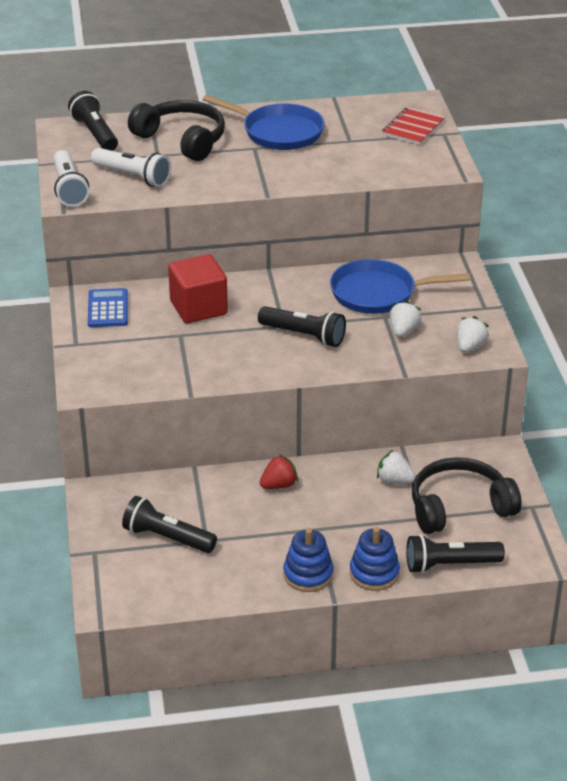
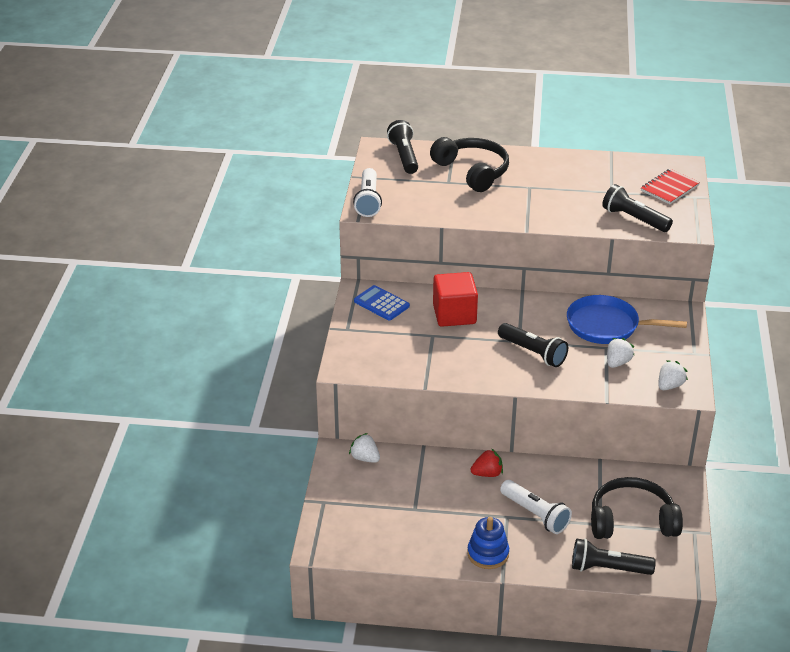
camera: 15 degrees right, 0 degrees up
blue calculator [88,288,128,327] -> blue calculator turned 60 degrees counterclockwise [354,285,410,321]
white flashlight [91,148,171,187] -> white flashlight moved to [500,480,572,534]
black flashlight [122,496,217,553] -> black flashlight moved to [602,184,673,232]
blue pan [202,95,325,150] -> none
blue stacking toy [350,527,400,591] -> none
white strawberry [377,450,416,484] -> white strawberry moved to [349,433,380,463]

